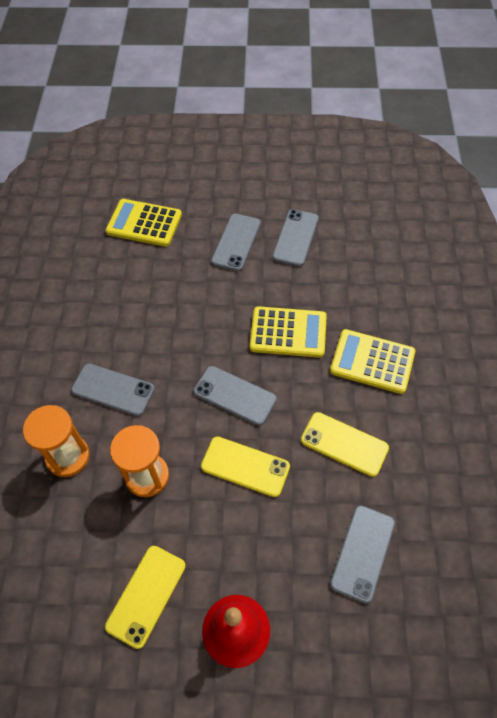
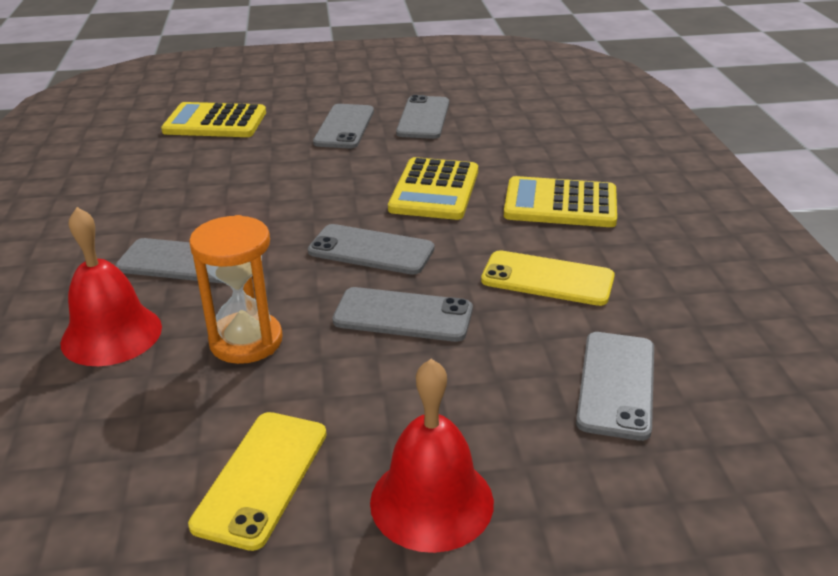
camera: 10 degrees left, 25 degrees down
orange hourglass [23,405,90,477] -> red bell [60,207,162,366]
yellow phone [201,437,290,497] -> grey phone [333,287,473,342]
yellow calculator [249,306,327,358] -> yellow calculator turned 105 degrees clockwise [388,157,478,220]

